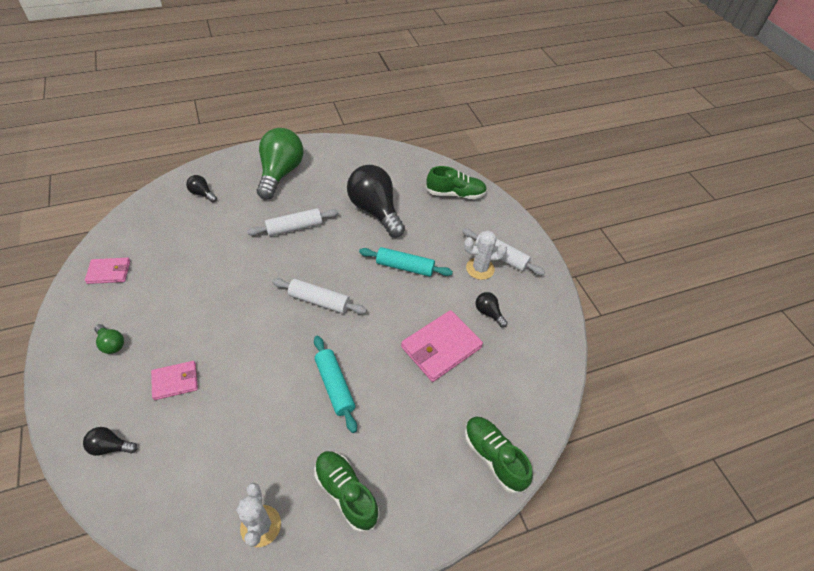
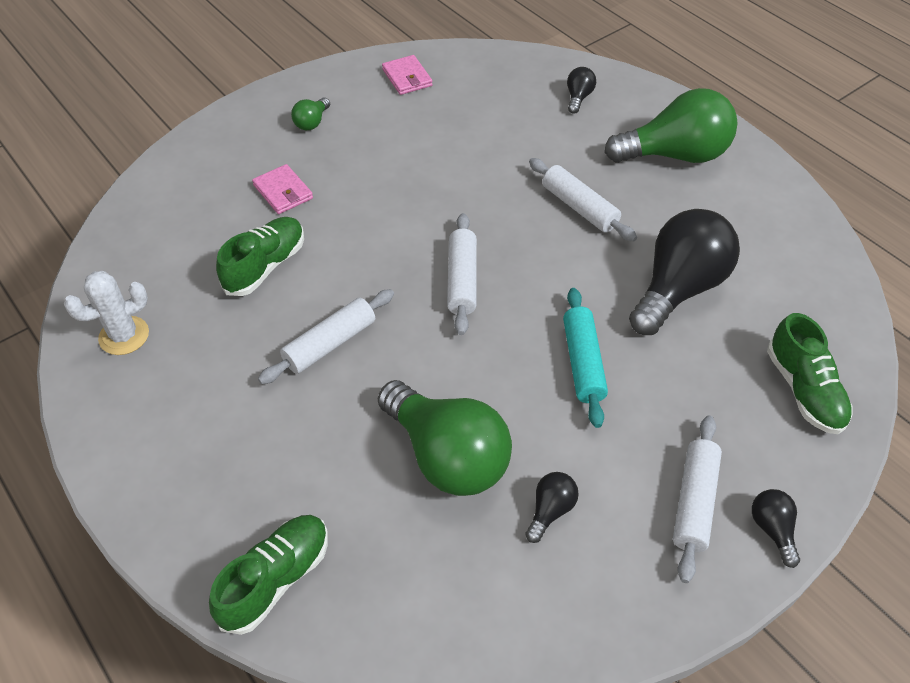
camera: 75 degrees right, 0 degrees up
black light bulb [83,427,137,456] -> black light bulb moved to [752,489,800,568]
turquoise rolling pin [314,336,357,433] -> white rolling pin [258,289,394,384]
green shoe [314,451,379,533] -> green shoe moved to [216,217,304,296]
pink wallet [401,310,483,382] -> green light bulb [378,380,512,496]
white cactus [464,230,507,280] -> none

